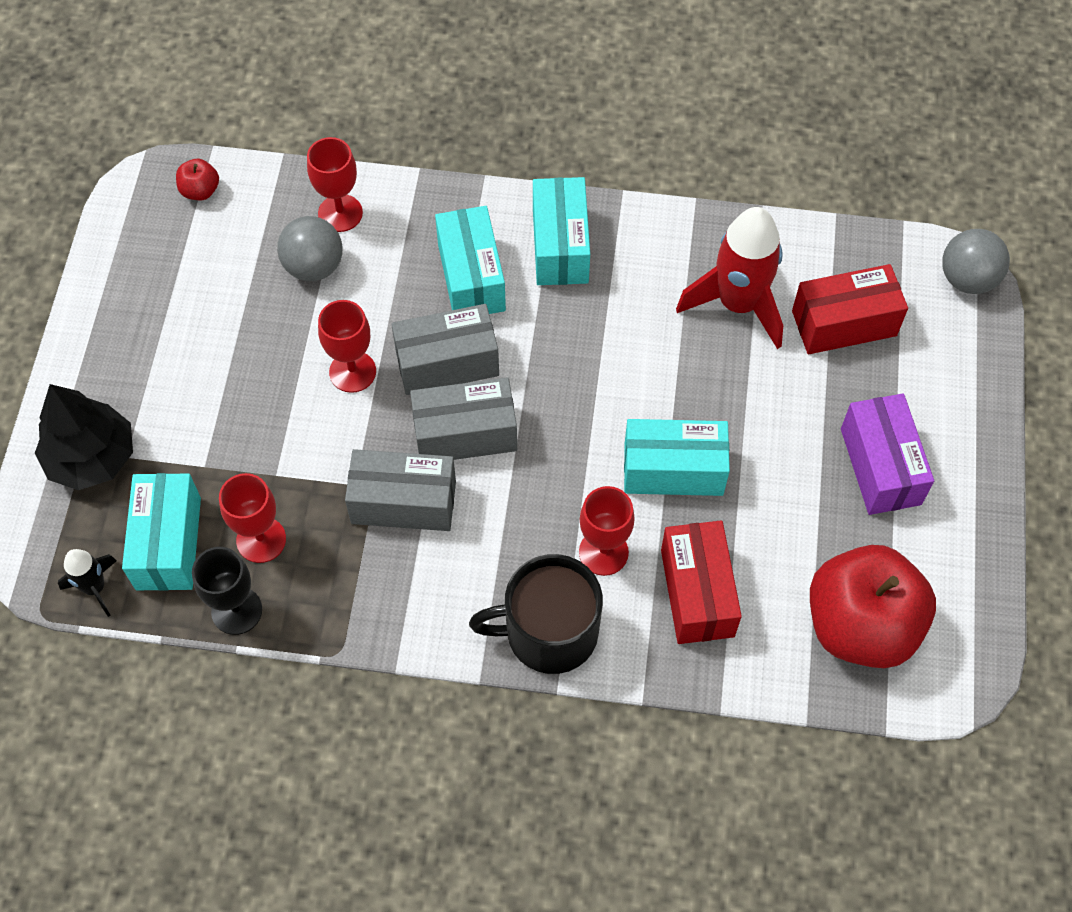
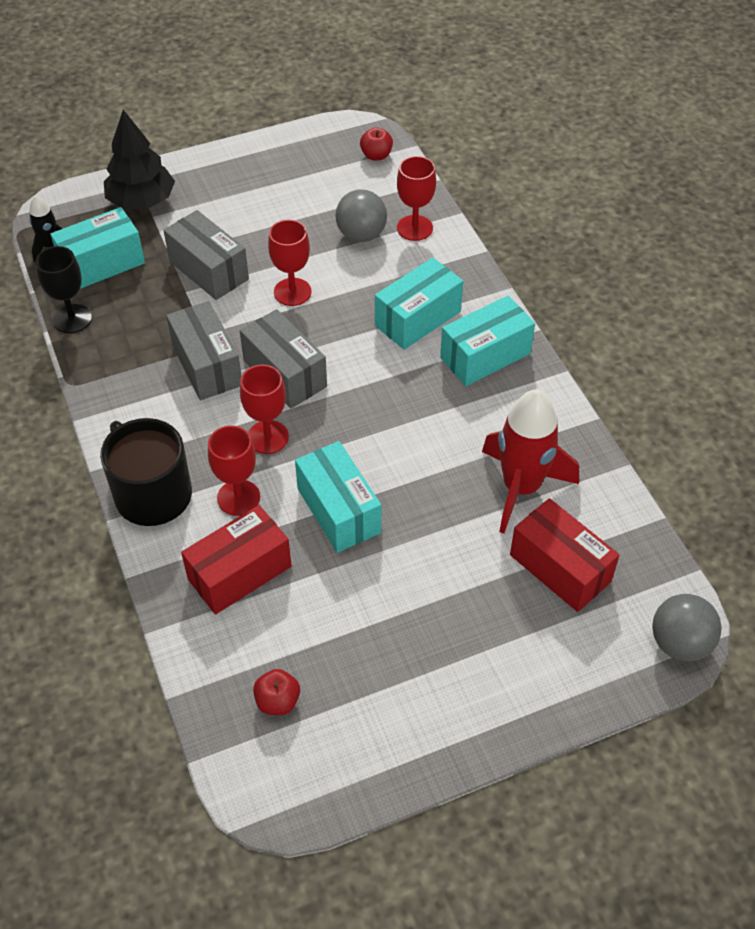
camera: 60 degrees right, 10 degrees down
red goblet [219,473,286,563] -> red goblet moved to [240,365,289,454]
grey box [391,304,499,395] -> grey box moved to [163,210,249,300]
red apple [810,545,936,668] -> red apple [253,669,300,715], size x0.40
purple box [841,393,934,515] -> none

